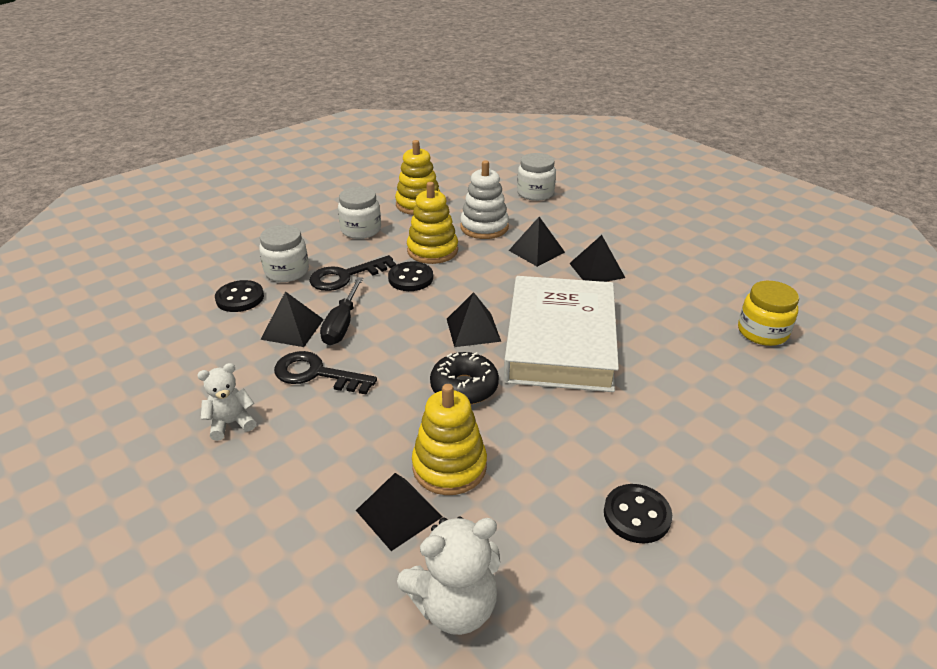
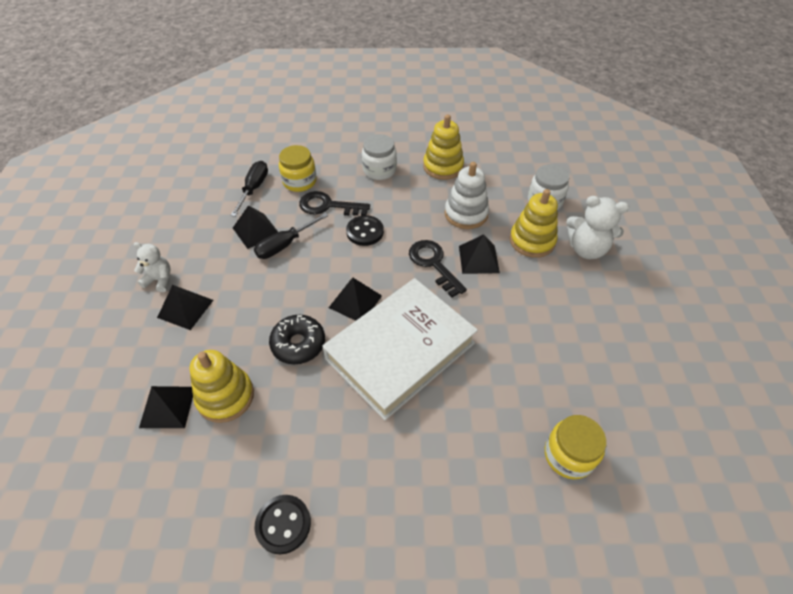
camera: 40 degrees right, 15 degrees up
black button [215,280,264,312] -> black screwdriver [230,161,268,217]
white jar [259,225,309,282] -> yellow jar [279,145,317,192]
black key [274,351,377,394] -> black key moved to [409,240,467,298]
white teddy bear [397,517,500,635] -> white teddy bear moved to [566,196,629,259]
yellow stacking toy [407,182,458,264] -> yellow stacking toy moved to [510,189,558,258]
black pyramid [569,235,625,282] -> black pyramid moved to [157,285,213,330]

